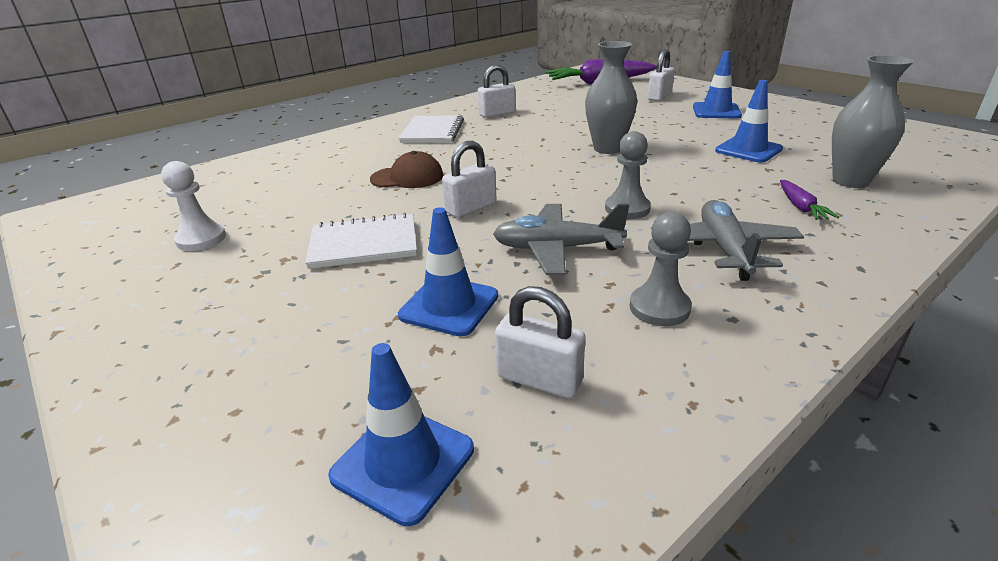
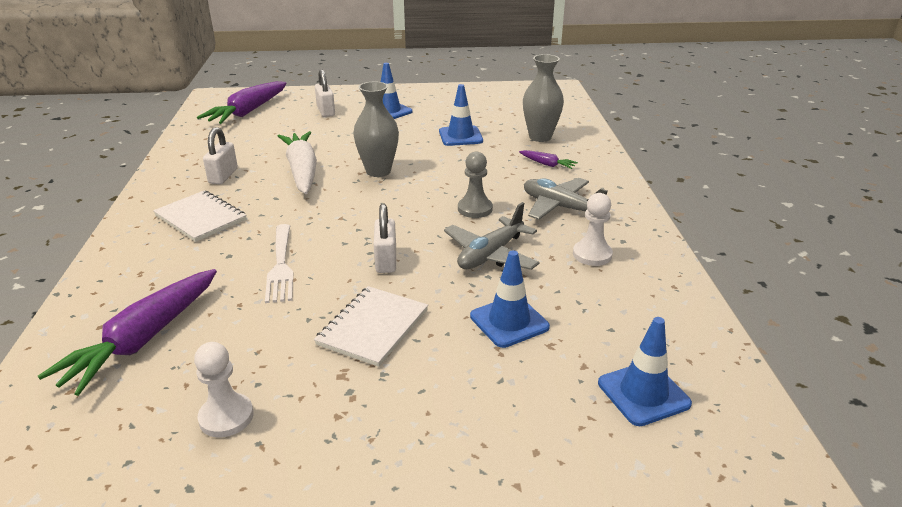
camera: 55 degrees left, 0 degrees up
brown cap [370,151,444,188] -> white fork [265,224,293,303]
white padlock [495,286,586,398] -> none
grey pawn [630,212,692,326] -> white pawn [573,193,613,266]
none -> purple carrot [38,269,217,396]
none -> white carrot [278,131,317,194]

